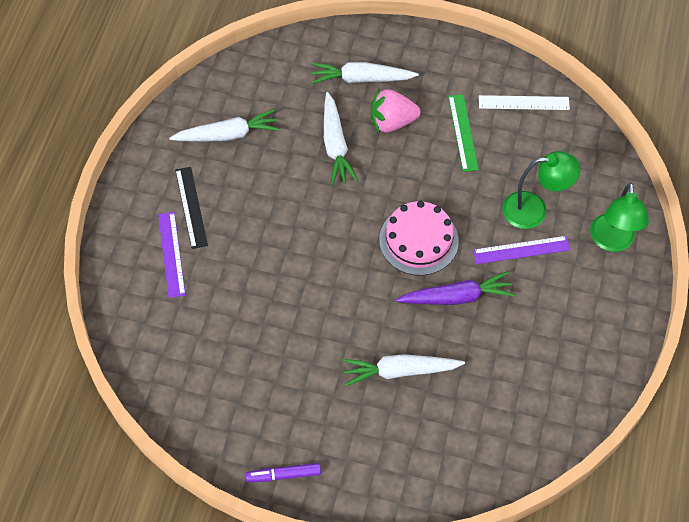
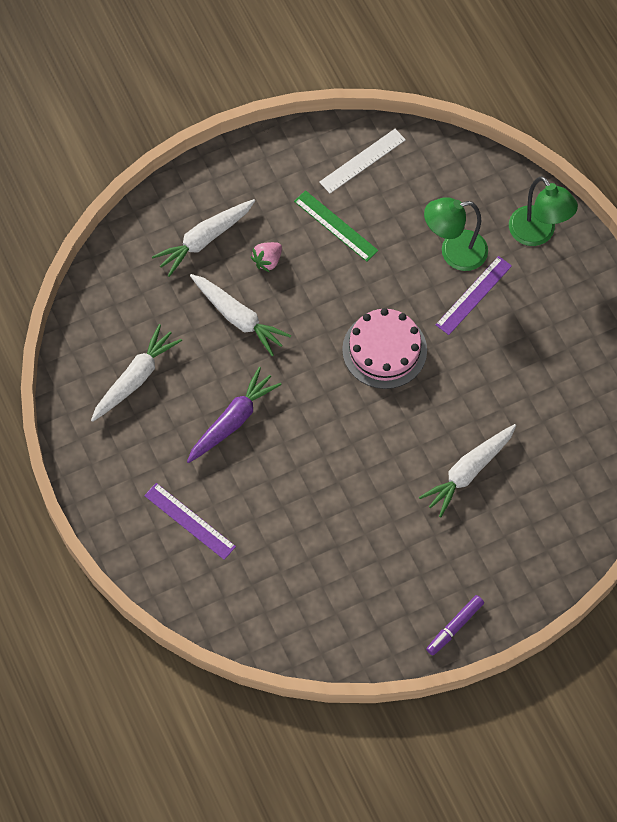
camera: 40 degrees left, 5 degrees up
black ruler [175,167,208,249] -> none
pink strawberry [371,88,421,133] -> pink strawberry [251,242,282,272], size x0.61
purple carrot [396,271,515,305] -> purple carrot moved to [187,367,282,463]
green lamp [502,151,580,229] -> green lamp turned 150 degrees counterclockwise [424,197,488,271]

